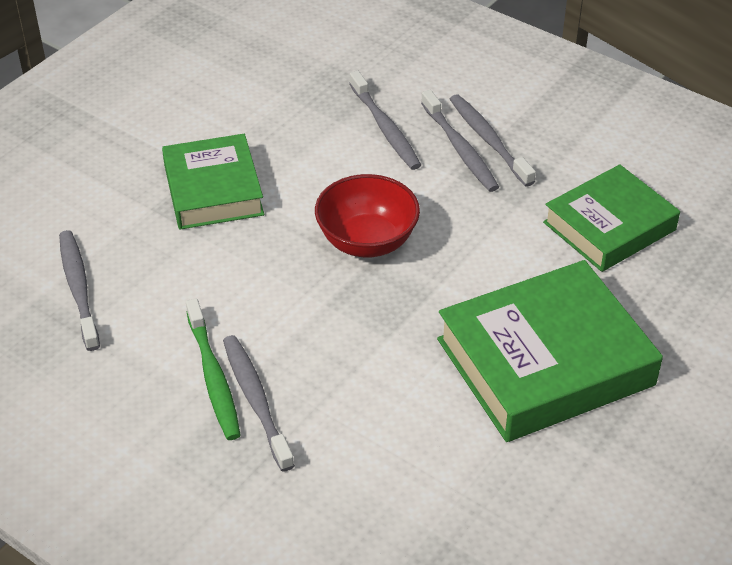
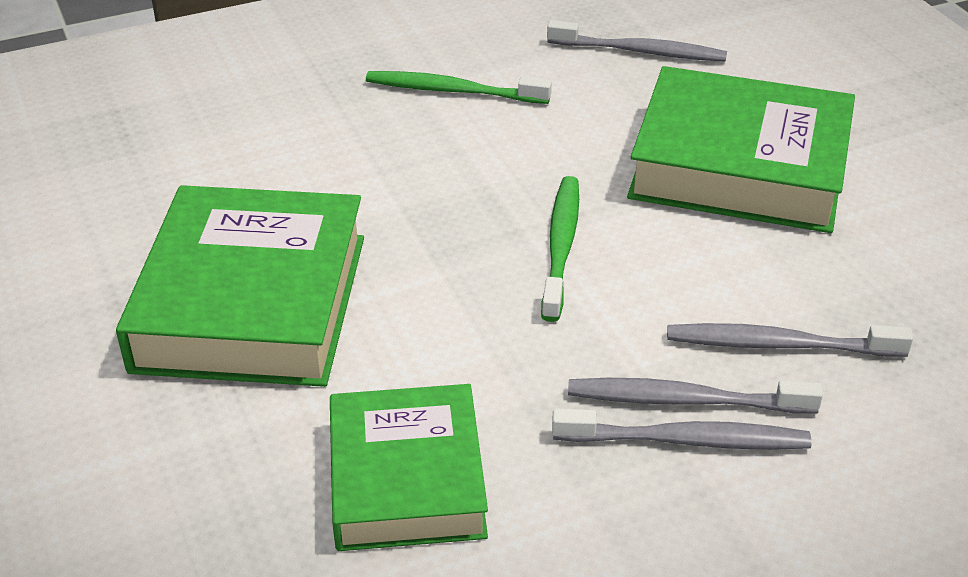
camera: 120 degrees right, 5 degrees down
green book [162,134,264,230] -> green book [627,66,855,233], size x1.53
grey toothbrush [223,335,295,472] -> none
red bowl [315,174,420,257] -> green toothbrush [541,176,579,322]

